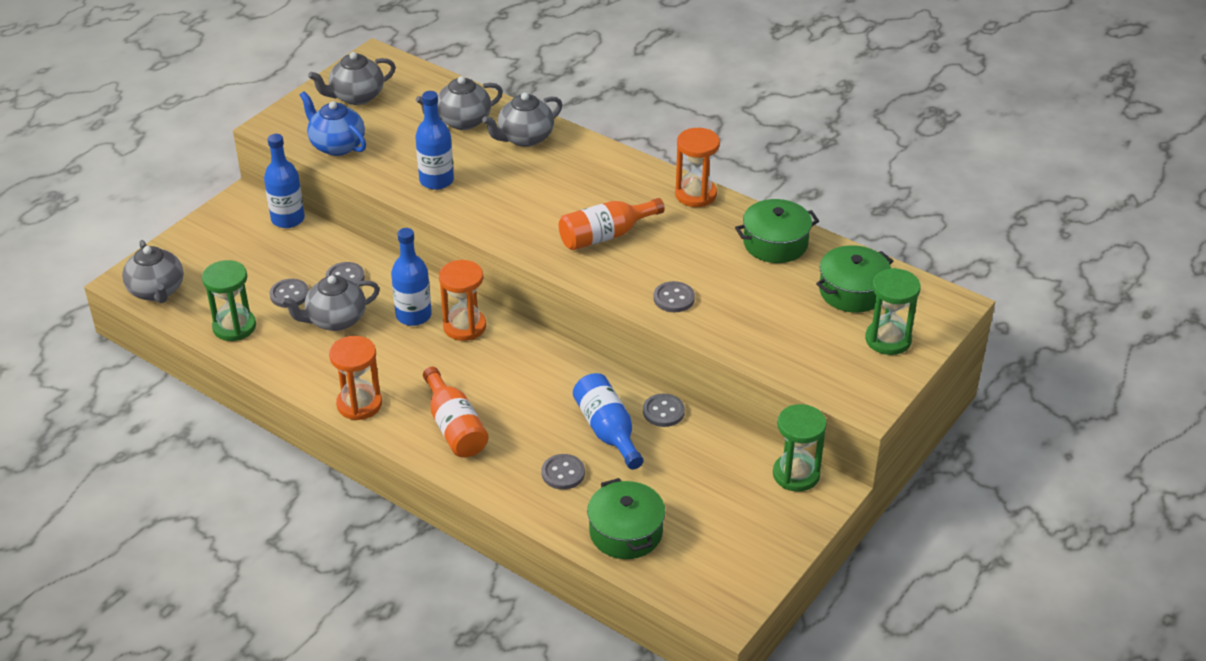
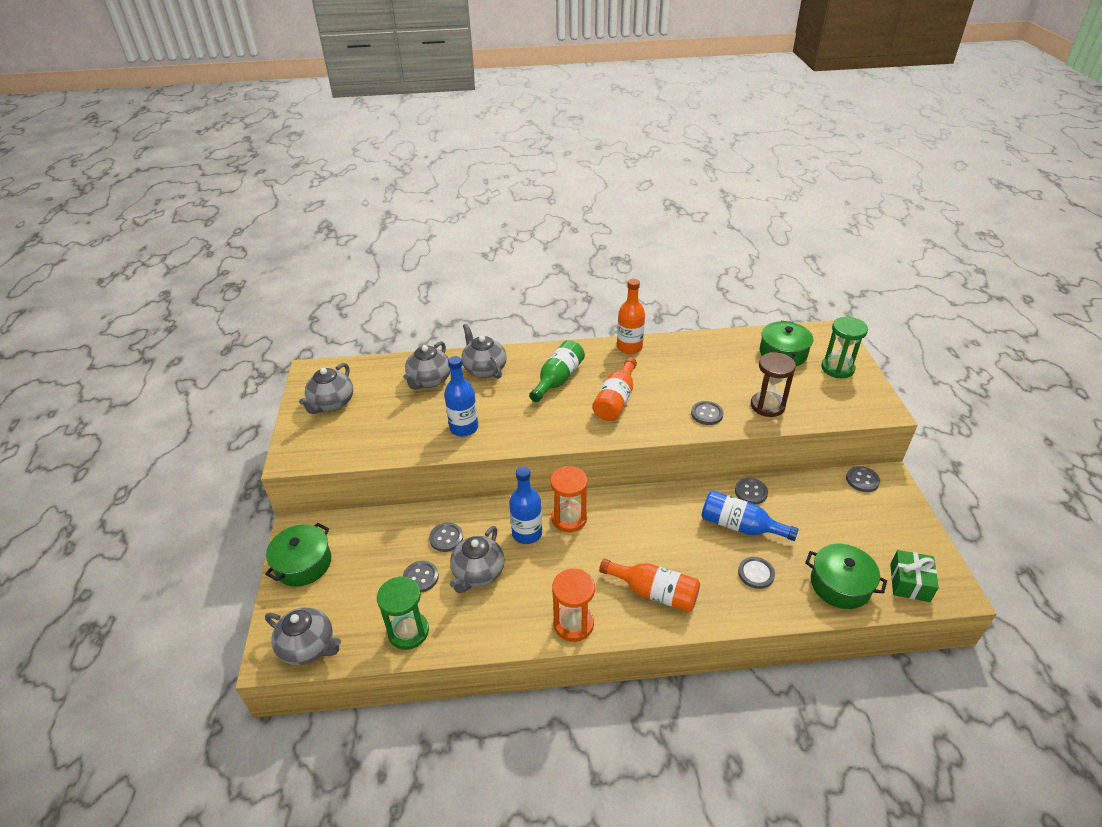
camera: 40 degrees left, 0 degrees up
blue bottle [264,134,305,228] -> none
blue teapot [300,91,366,156] -> none
grey teapot [482,93,562,147] -> grey teapot turned 135 degrees clockwise [461,324,507,379]
orange hourglass [675,128,720,207] -> orange bottle [617,279,645,354]
green pot [735,199,819,263] -> green pot moved to [265,523,331,587]
green hourglass [773,404,827,492] -> grey button [846,466,880,492]
none -> green bottle [529,340,585,402]
none -> brown hourglass [751,352,796,417]
none -> green gift [890,550,939,602]

